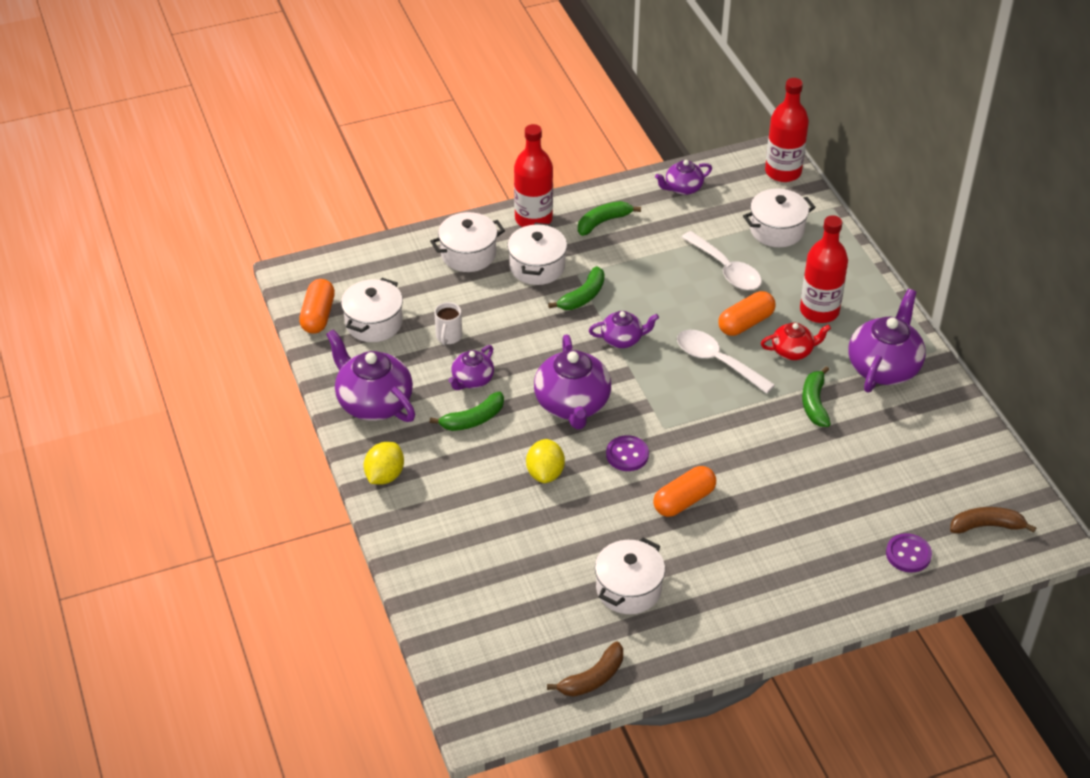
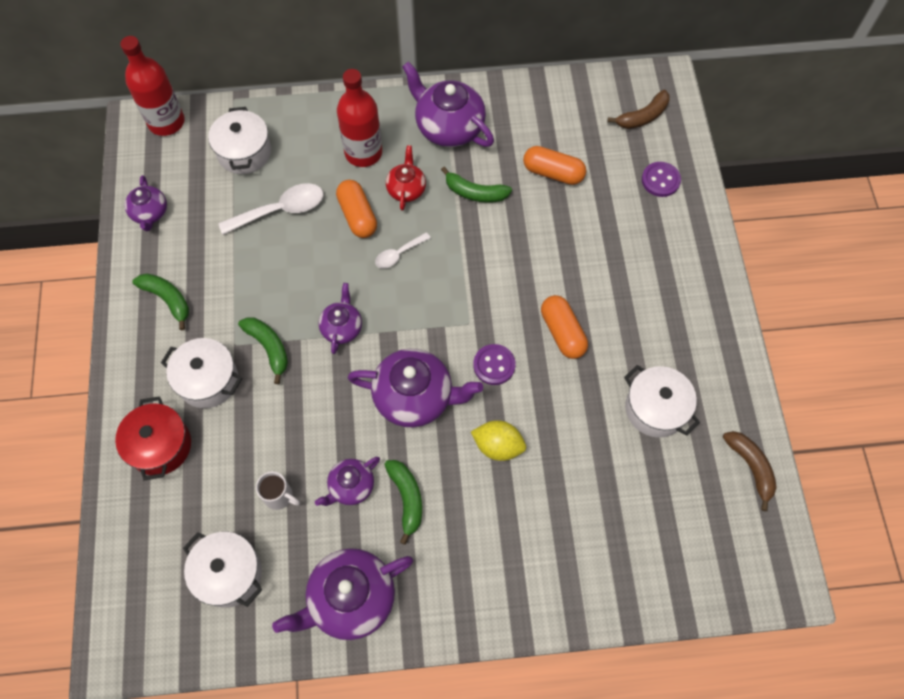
camera: 75 degrees left, 20 degrees up
orange capsule [299,279,335,334] -> orange capsule moved to [523,146,586,185]
yellow lemon [364,442,404,484] -> none
white pot [430,212,505,272] -> red pot [115,396,191,481]
purple teapot [448,345,494,390] -> purple teapot turned 90 degrees clockwise [315,457,380,506]
red bottle [514,124,553,227] -> none
green banana [578,201,641,236] -> green banana turned 150 degrees clockwise [132,273,189,330]
white spoon [677,330,775,394] -> white spoon [375,232,431,269], size x0.57
brown banana [950,507,1036,533] -> brown banana turned 135 degrees counterclockwise [607,90,670,129]

